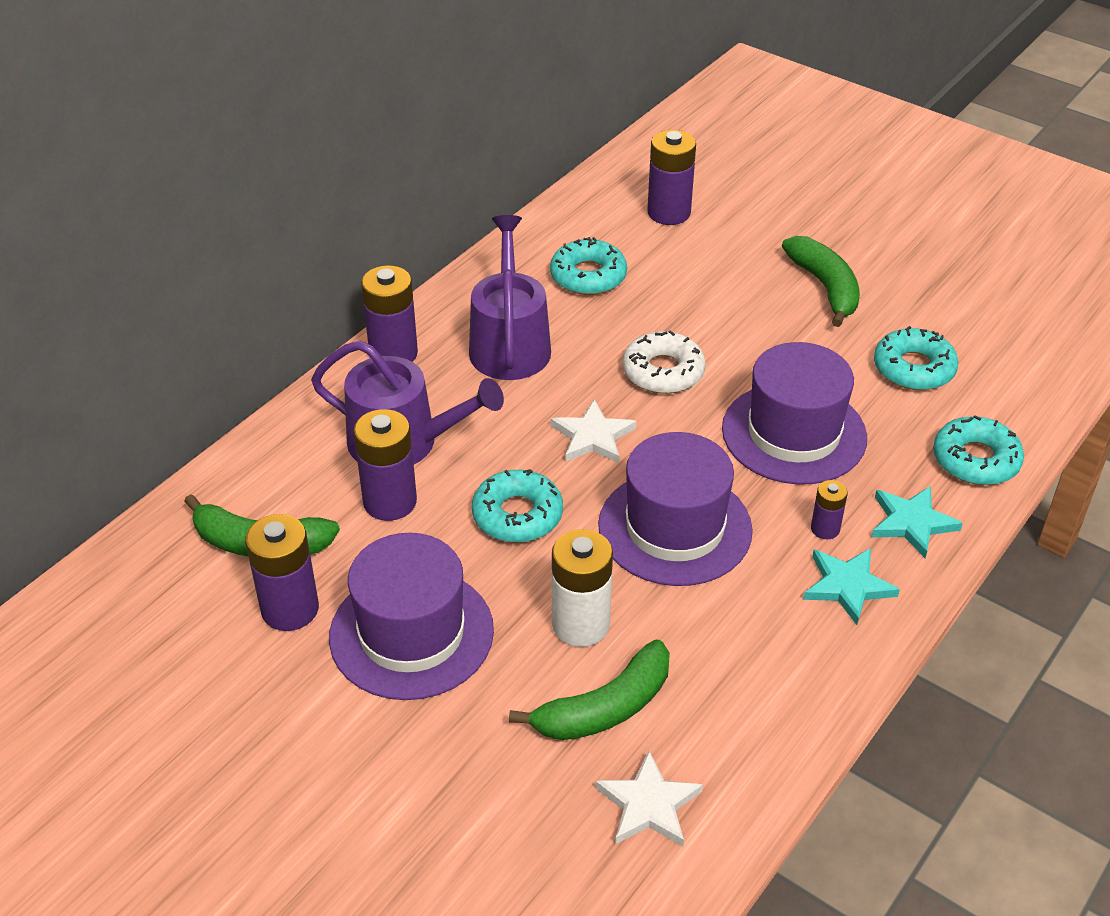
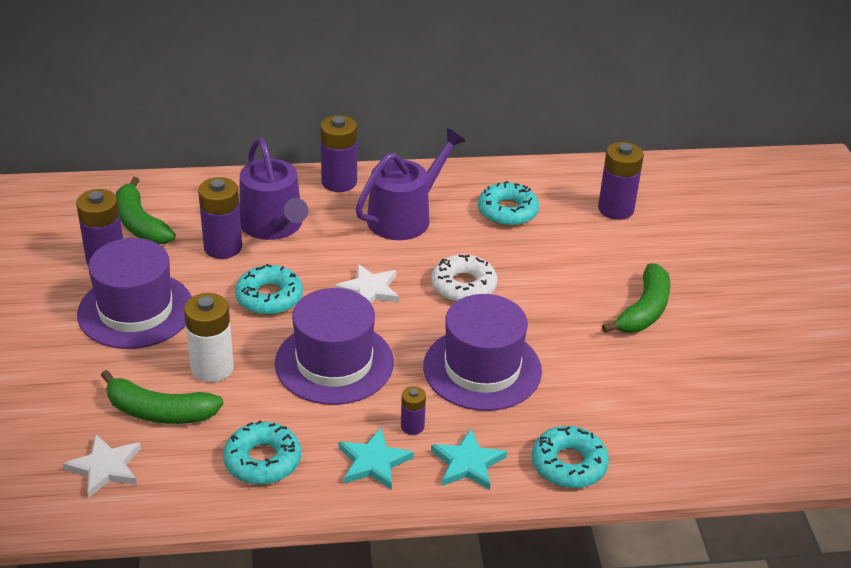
camera: 45 degrees right, 5 degrees down
turquoise donut [874,326,958,390] -> turquoise donut moved to [223,420,301,485]

